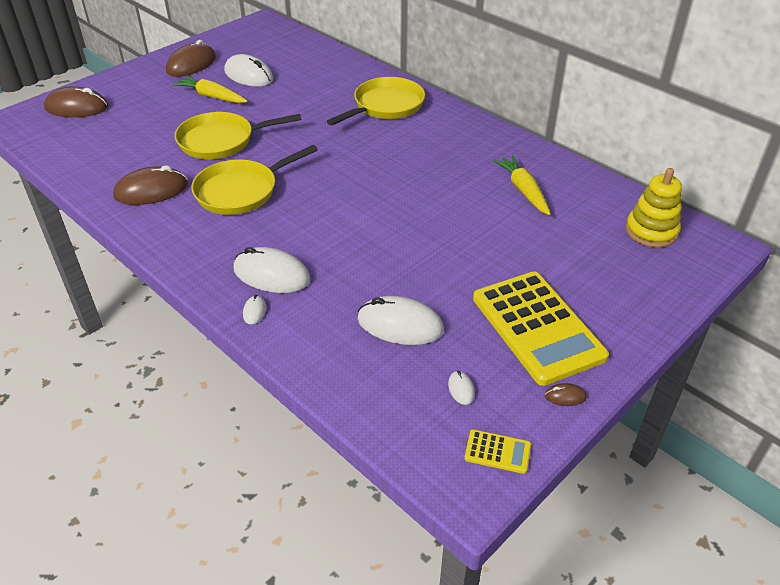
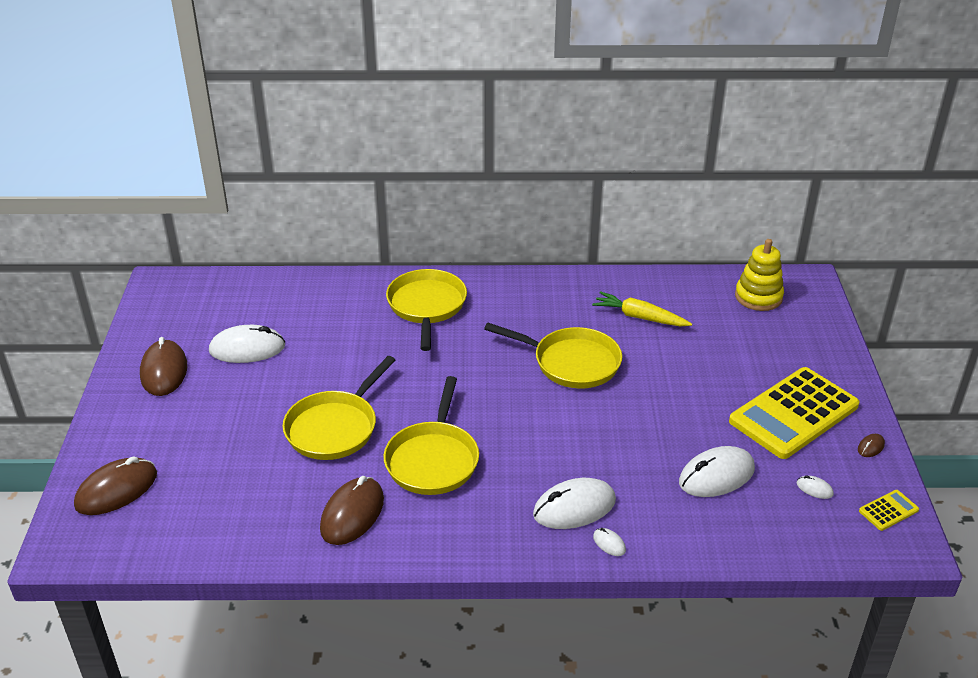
camera: 45 degrees left, 5 degrees down
yellow carrot [173,75,248,103] -> none
yellow calculator [473,271,609,386] -> yellow calculator turned 120 degrees clockwise [729,367,860,459]
none -> yellow pan [484,323,622,389]

